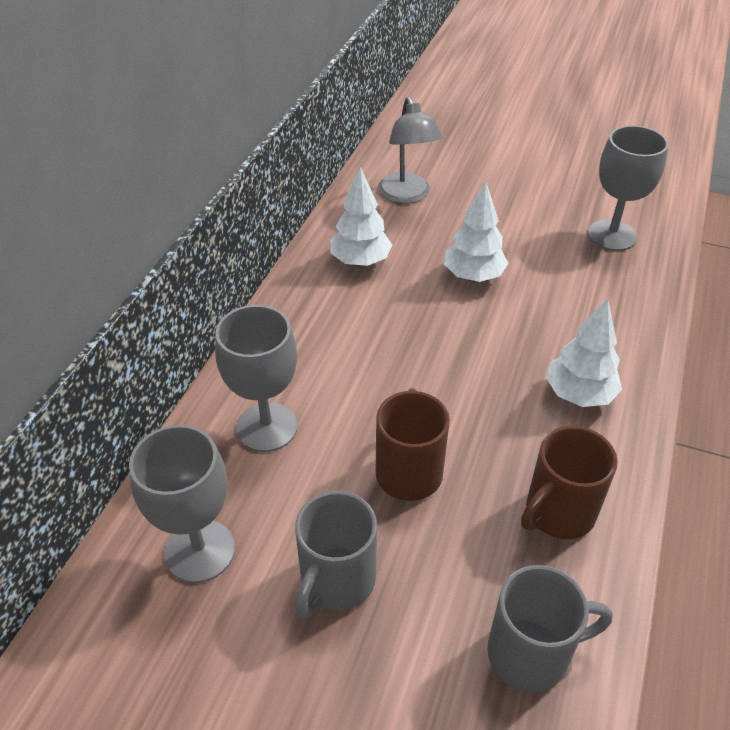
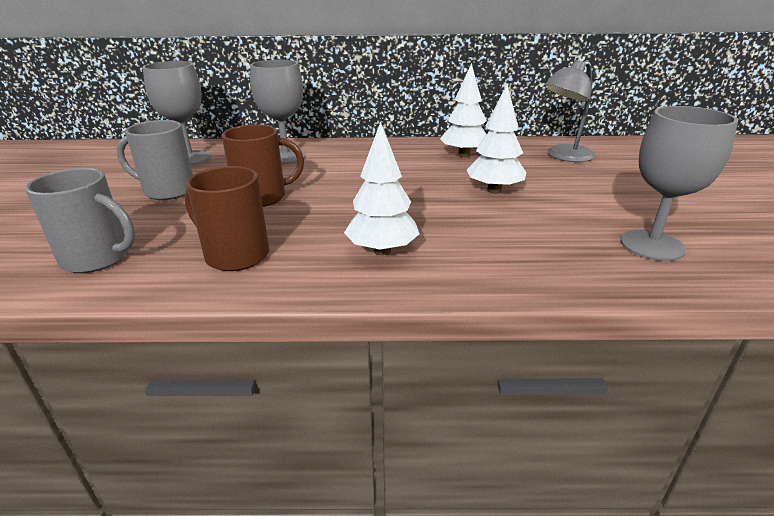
camera: 70 degrees right, 15 degrees down
grey mug [487,565,613,692] -> grey mug turned 45 degrees counterclockwise [25,168,135,273]

